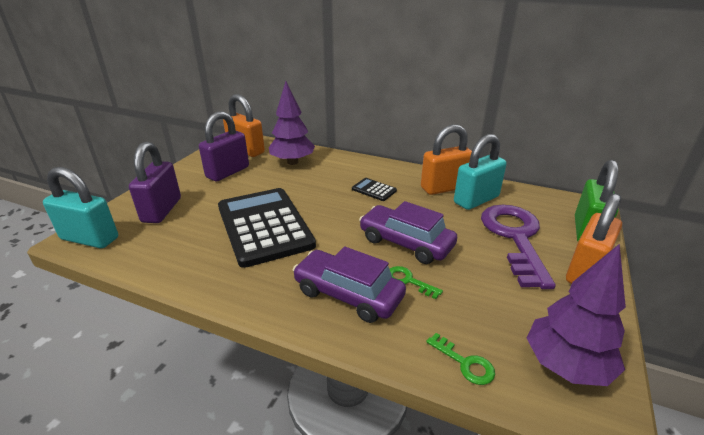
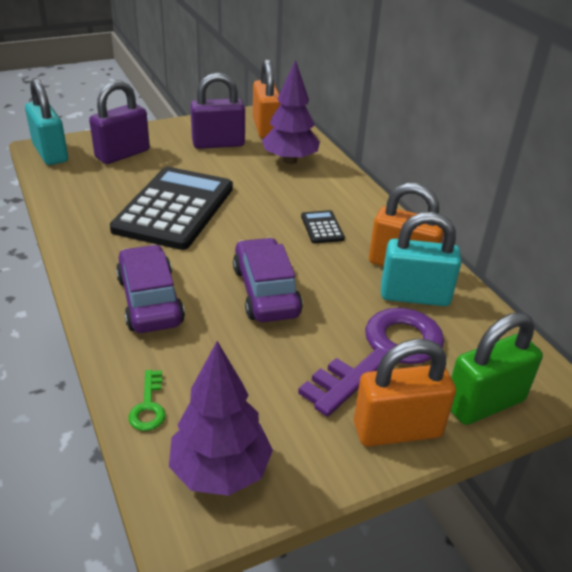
camera: 40 degrees right, 5 degrees up
green key [390,266,443,299] -> none

